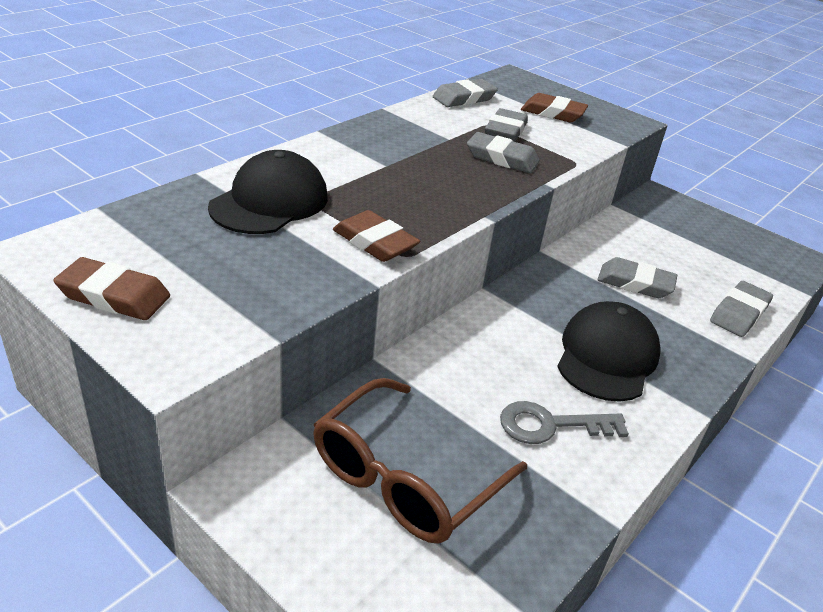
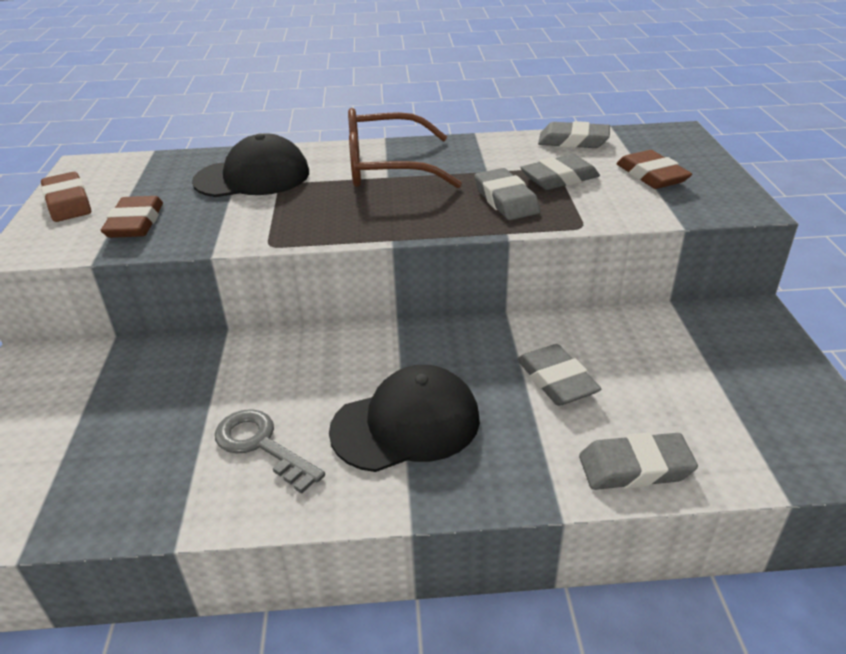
camera: 50 degrees right, 0 degrees up
brown glasses [313,378,527,544] -> brown glasses moved to [348,108,462,188]
brown eraser [333,210,420,262] -> brown eraser moved to [101,196,163,238]

